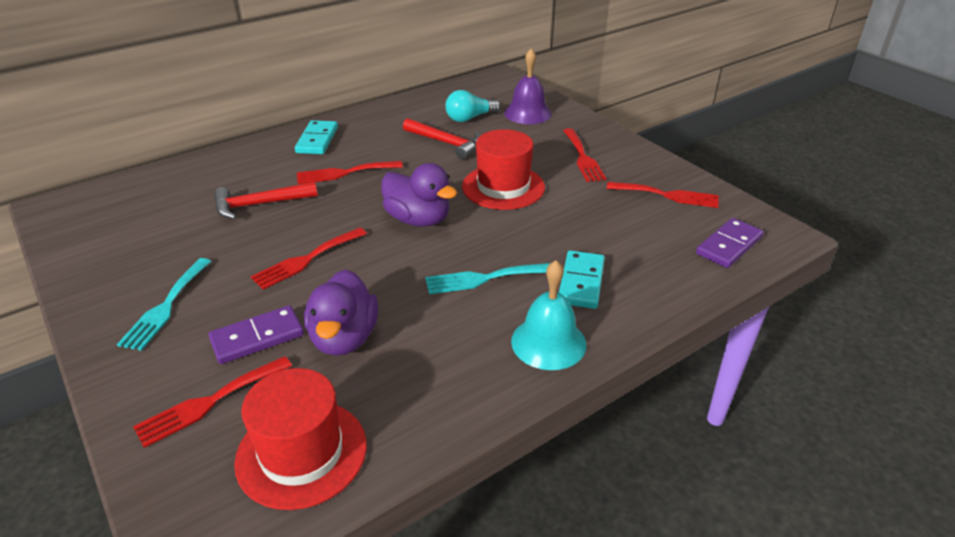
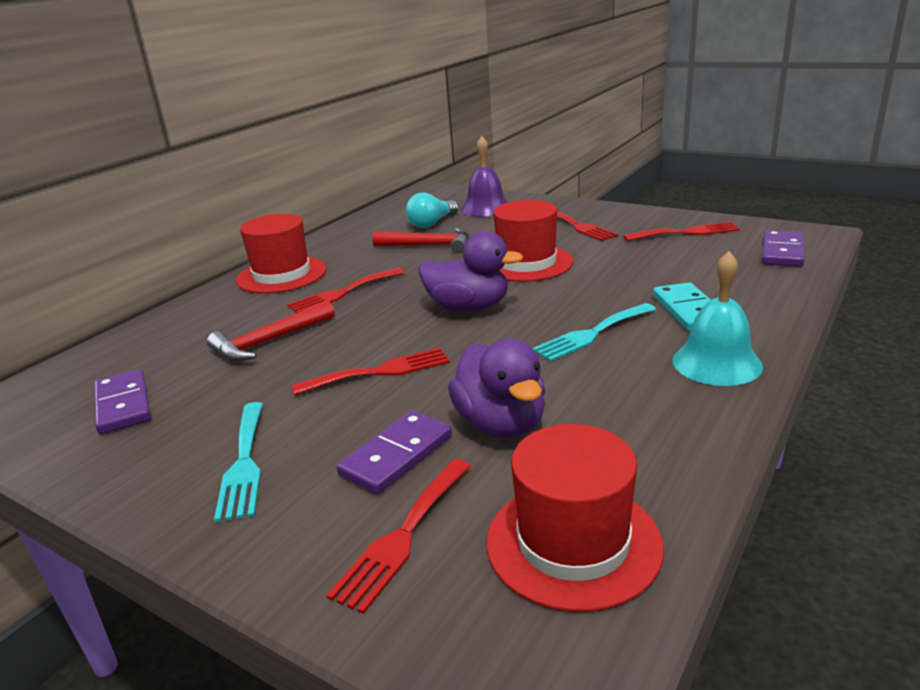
camera: 20 degrees left, 10 degrees down
red fork [250,227,367,290] -> red fork turned 135 degrees counterclockwise [292,348,450,395]
turquoise domino [295,120,338,154] -> red hat [236,214,327,294]
none -> purple domino [94,369,151,434]

